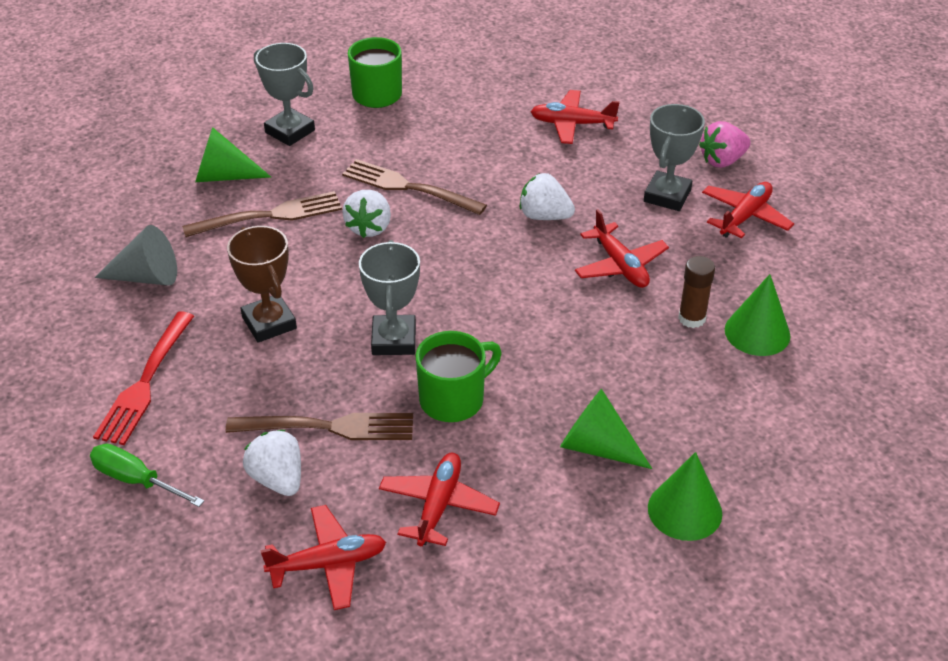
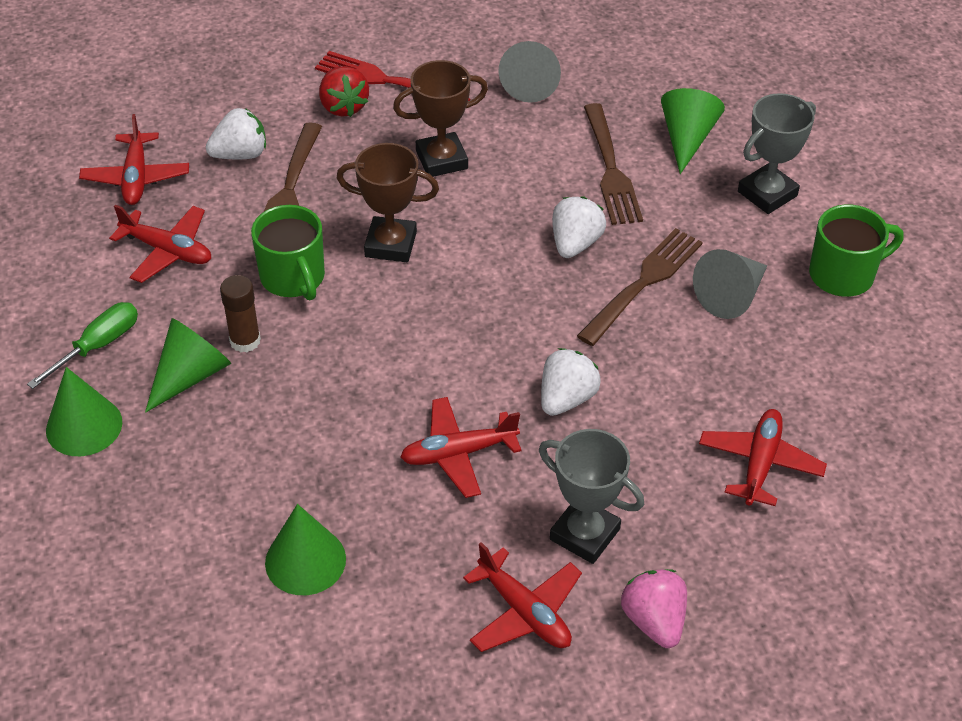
camera: 100 degrees right, 5 degrees up
green screwdriver [90,444,204,507] -> green screwdriver moved to [27,302,138,389]
white strawberry [342,190,391,238] -> white strawberry turned 90 degrees clockwise [552,196,606,258]
grey trophy [359,240,420,355] -> brown trophy [337,143,439,262]
brown glue stick [678,256,715,328] -> brown glue stick moved to [220,275,261,352]
none -> red strawberry [319,66,369,117]
none -> grey cone [693,249,767,319]

